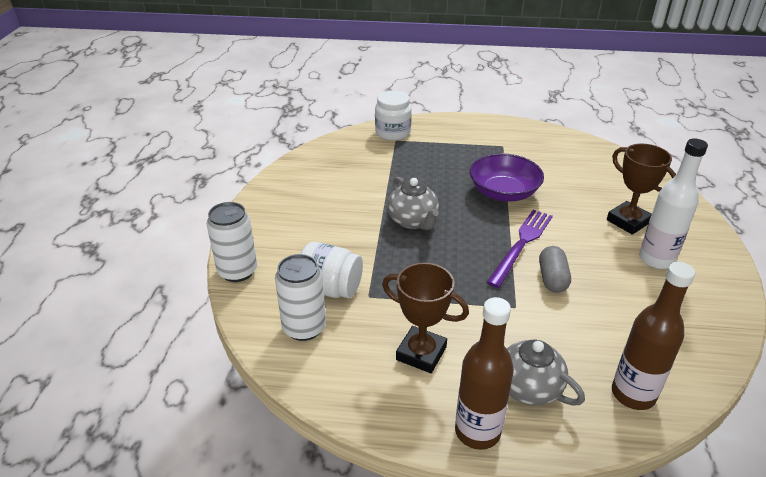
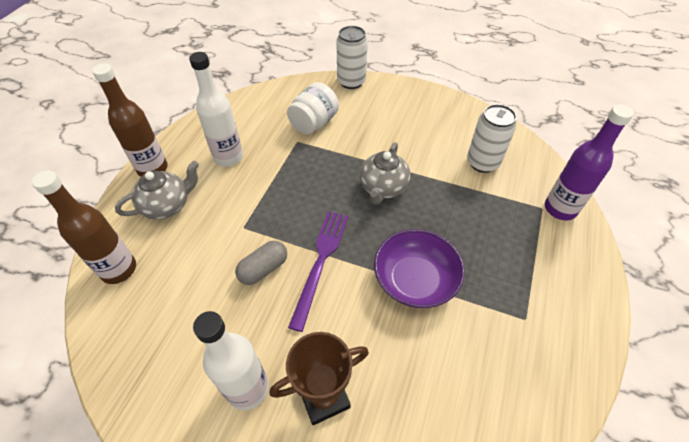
camera: 105 degrees right, 15 degrees up
white can [275,254,326,341] -> white can moved to [467,104,517,173]
white jar [375,90,412,141] -> purple bottle [545,104,634,220]
brown trophy [382,263,469,373] -> white bottle [189,52,243,167]
grey teapot [387,177,439,230] -> grey teapot turned 60 degrees counterclockwise [360,142,411,205]
purple fork [486,210,553,288] -> purple fork turned 120 degrees counterclockwise [288,211,348,332]
grey capsule [539,246,571,293] -> grey capsule turned 60 degrees counterclockwise [235,241,287,285]

